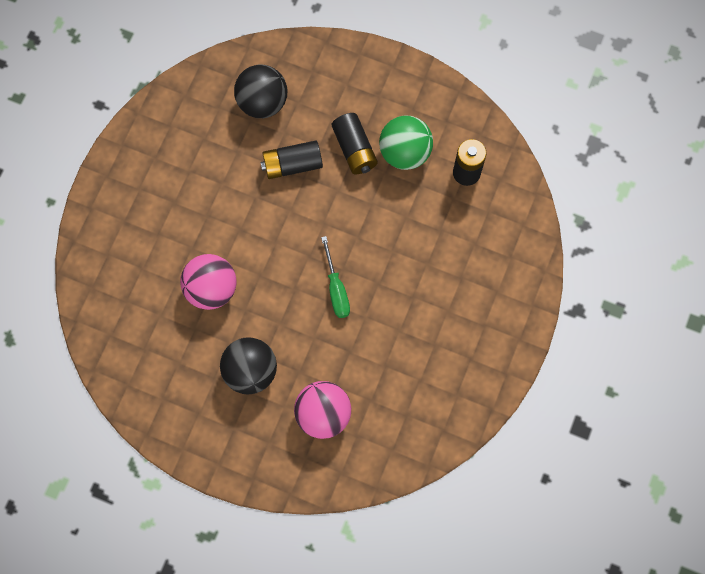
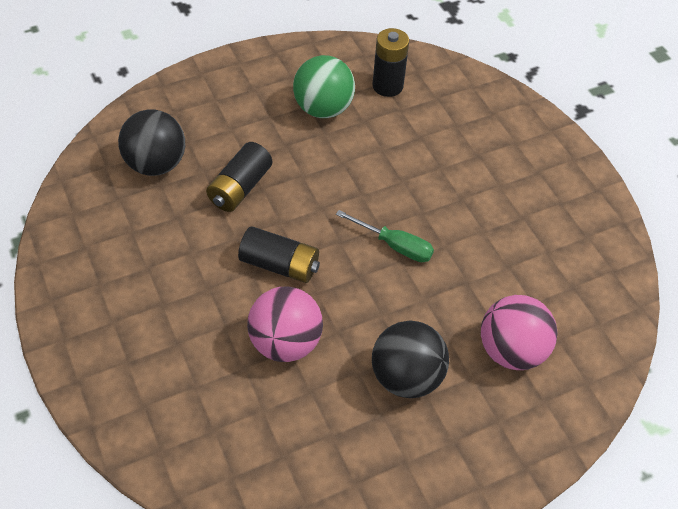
camera: 50 degrees left, 20 degrees down
black battery [332,113,378,174] -> black battery moved to [238,226,320,283]

